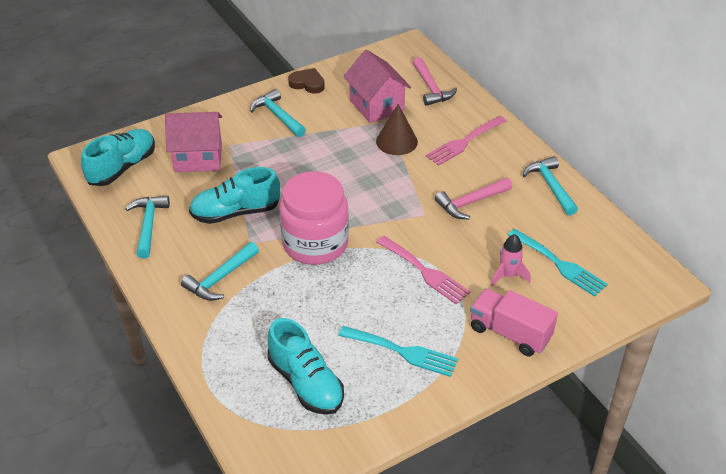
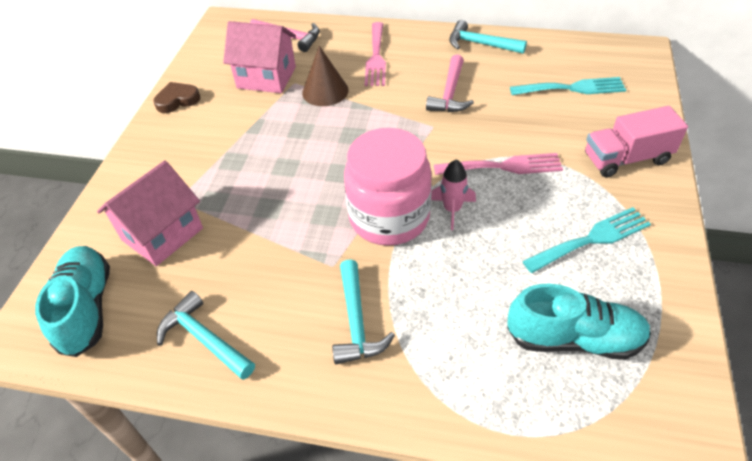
camera: 45 degrees left, 5 degrees up
turquoise shoe [189,167,280,224] -> none
turquoise hammer [250,89,306,137] -> none
pink rocket [491,234,530,286] -> pink rocket moved to [431,160,476,230]

